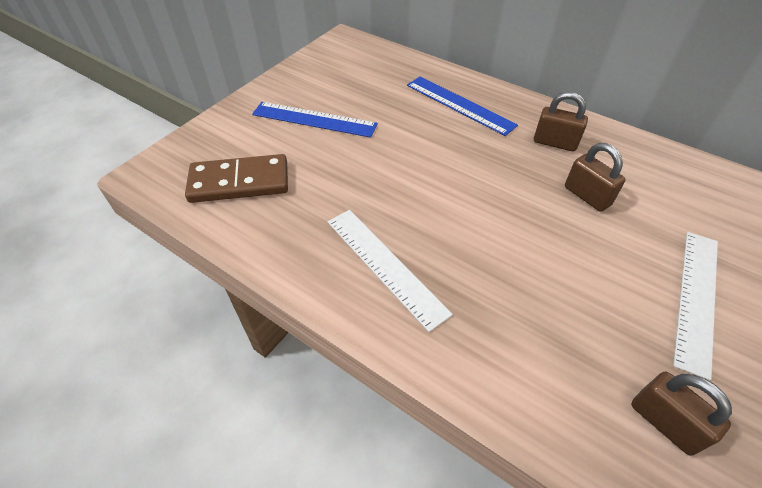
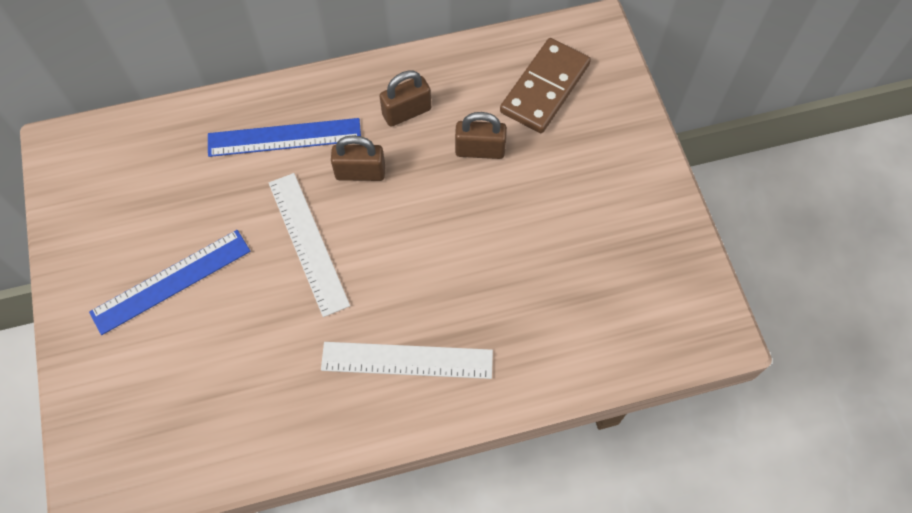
camera: 50 degrees left, 15 degrees up
brown domino [185,154,288,203] -> brown domino moved to [500,38,591,133]
brown padlock [631,372,732,456] -> brown padlock moved to [331,135,385,181]
white ruler [673,232,718,380] -> white ruler moved to [269,173,350,317]

